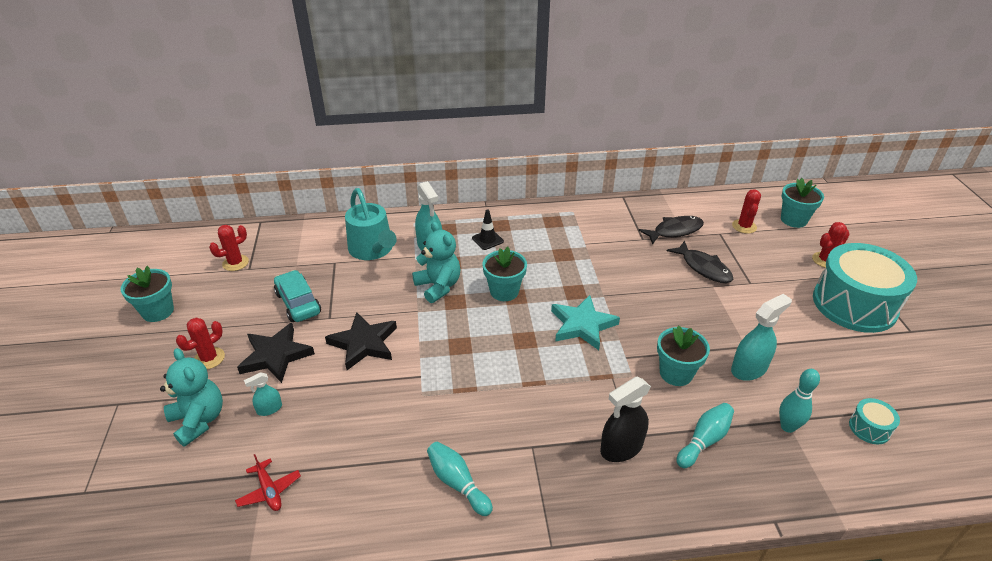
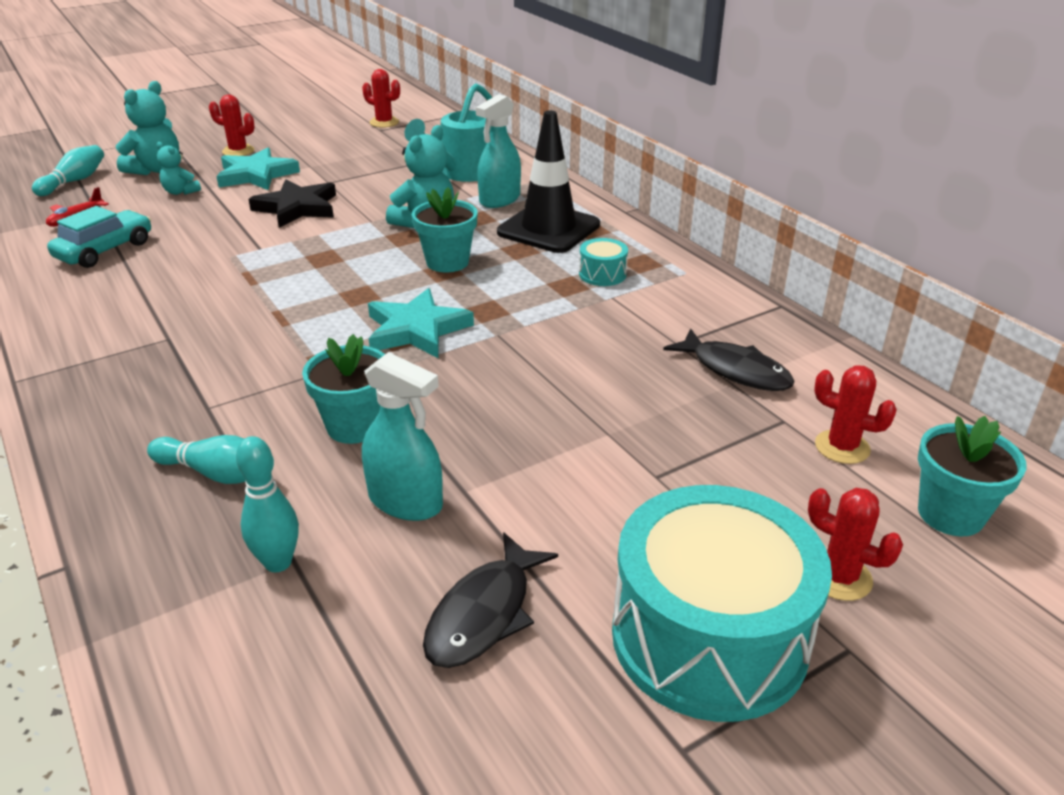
camera: 65 degrees right, 5 degrees down
turquoise flower pot [120,266,174,322] -> none
black star [237,323,315,383] -> turquoise star [216,148,300,190]
turquoise spray bottle [244,372,282,416] -> turquoise teddy bear [157,142,201,195]
turquoise car [274,270,321,322] -> turquoise car moved to [47,206,151,268]
turquoise bowling pin [427,442,493,516] -> turquoise bowling pin moved to [32,145,104,196]
black traffic cone [472,209,504,250] -> black traffic cone [497,110,600,253], size x2.15
black spray bottle [600,377,651,462] -> none
black fish [667,241,733,283] -> black fish moved to [423,532,558,668]
red cactus [732,189,761,234] -> red cactus turned 45 degrees clockwise [814,365,897,464]
turquoise drum [849,398,900,444] -> turquoise drum moved to [579,238,628,286]

